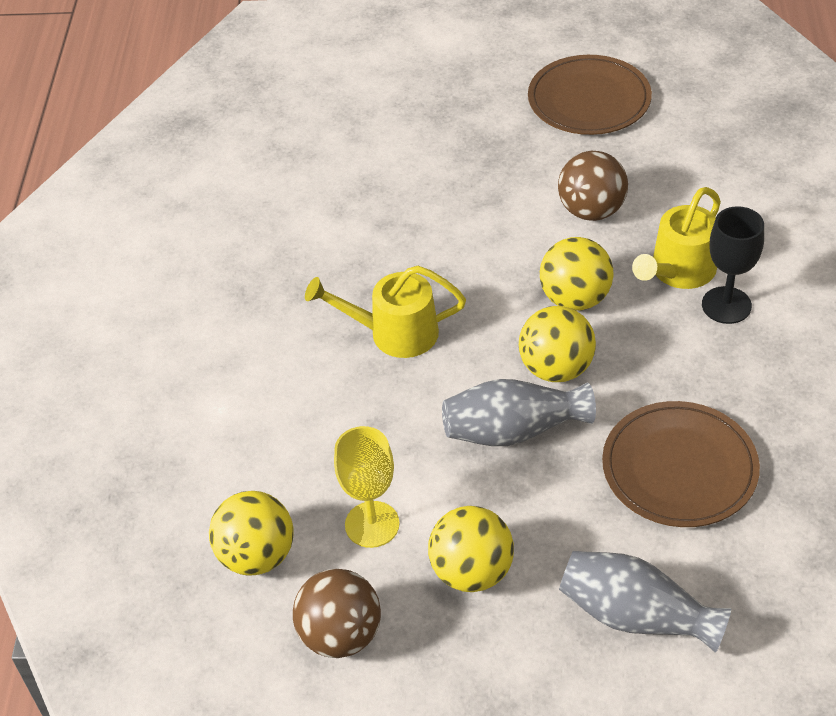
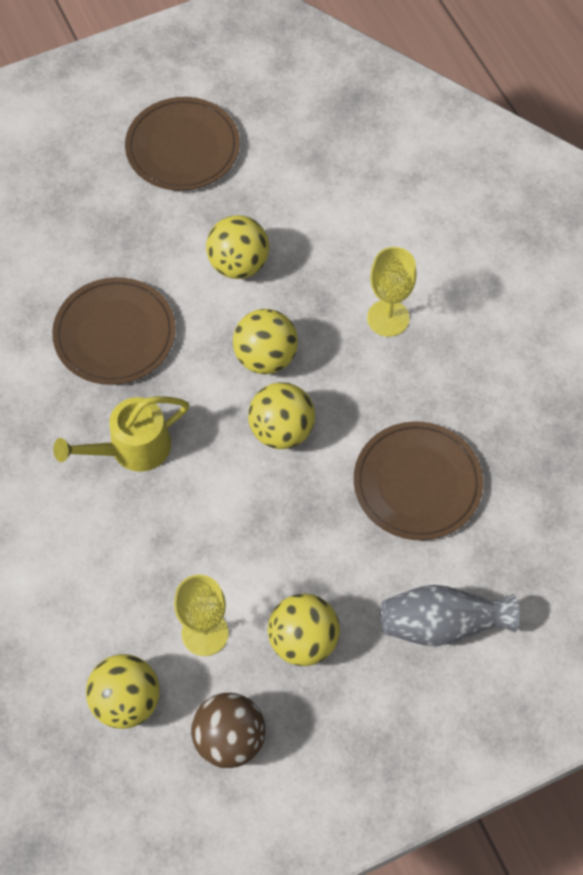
camera: 30 degrees left, 15 degrees up
grey vase [442,379,596,446] -> none
brown ball [558,151,628,221] -> yellow ball [206,215,269,279]
yellow watering can [632,187,721,289] -> none
black goblet [702,206,764,324] -> yellow goblet [367,247,417,337]
none -> brown plate [52,277,176,385]

